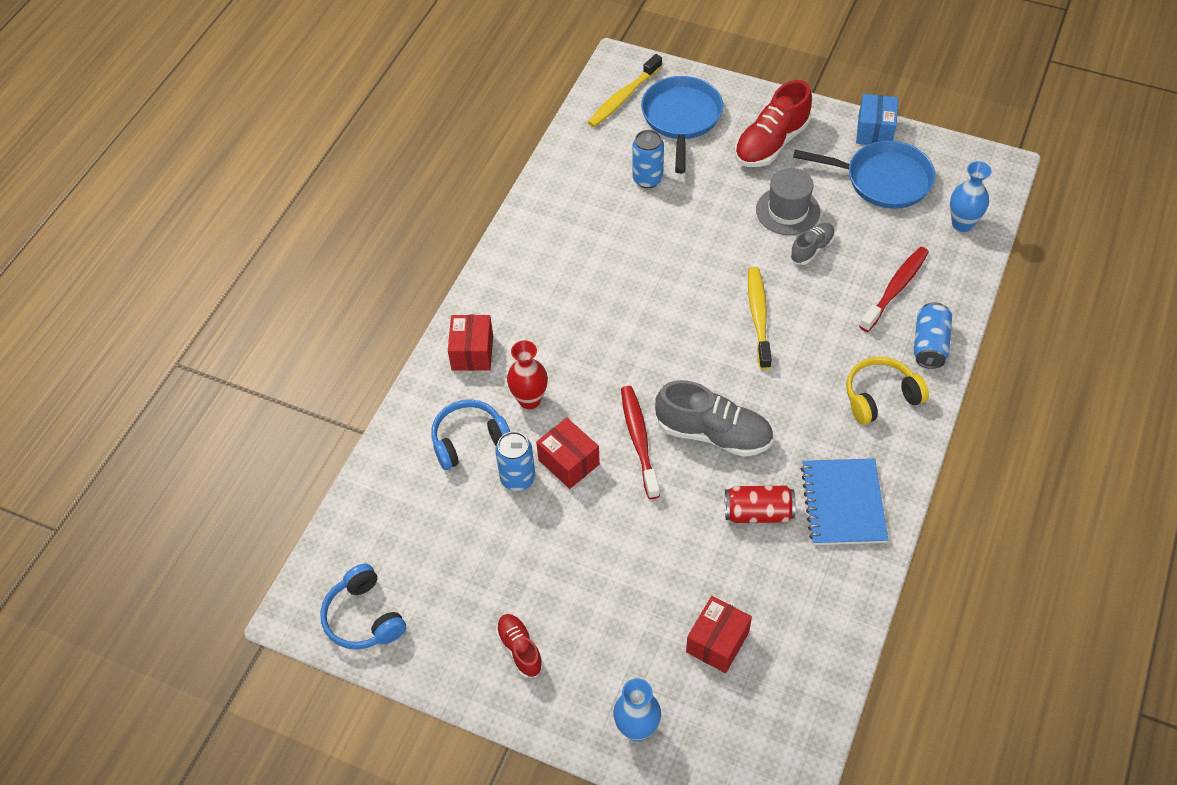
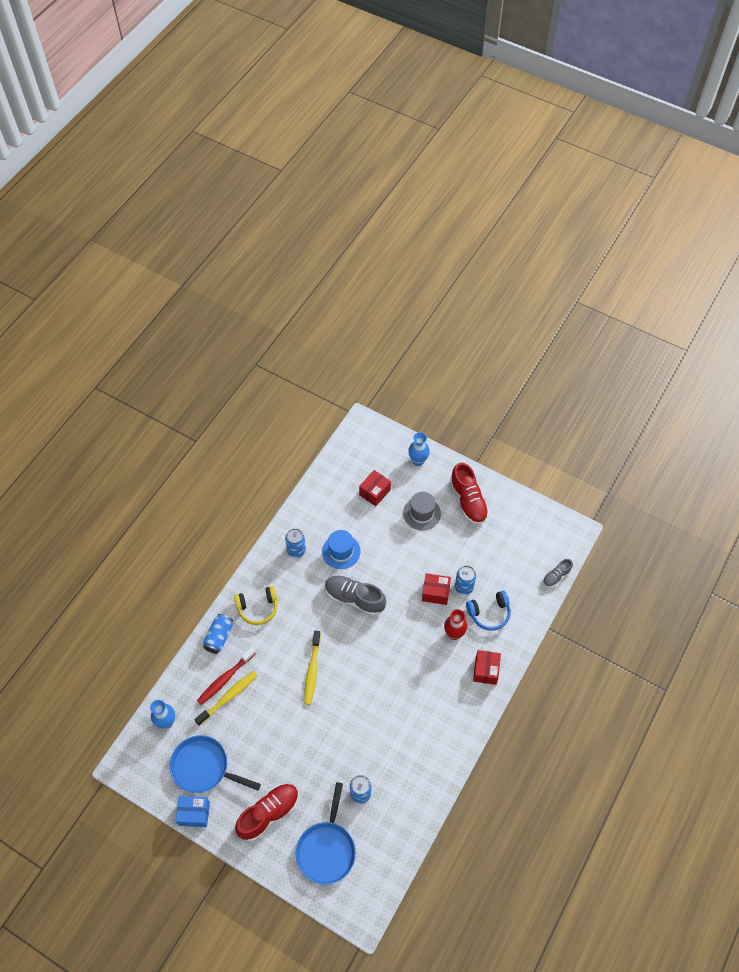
camera: 175 degrees left, 5 degrees up
blue headphones [320,563,406,650] -> none
red shoe [496,614,543,678] -> red shoe [450,462,489,525], size x1.81
red box [536,418,600,489] -> red box turned 45 degrees counterclockwise [422,573,451,605]
yellow toothbrush [587,54,662,127] -> yellow toothbrush moved to [194,671,257,726]
red toothbrush [621,386,660,499] -> none
red can [725,486,796,523] -> blue hat [322,530,361,569]
grey hat [756,168,820,235] -> grey hat moved to [403,492,441,530]
grey shoe [790,223,835,265] -> grey shoe moved to [543,559,573,588]
blue notebook [801,458,888,545] -> blue can [285,528,306,558]
blue box [856,94,898,145] -> blue box turned 75 degrees clockwise [176,796,210,827]

